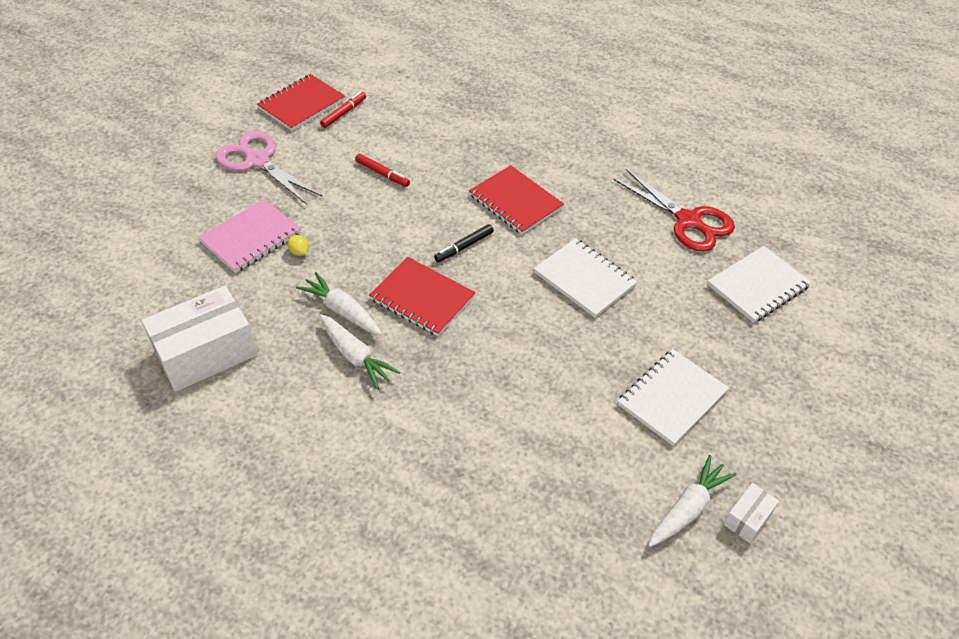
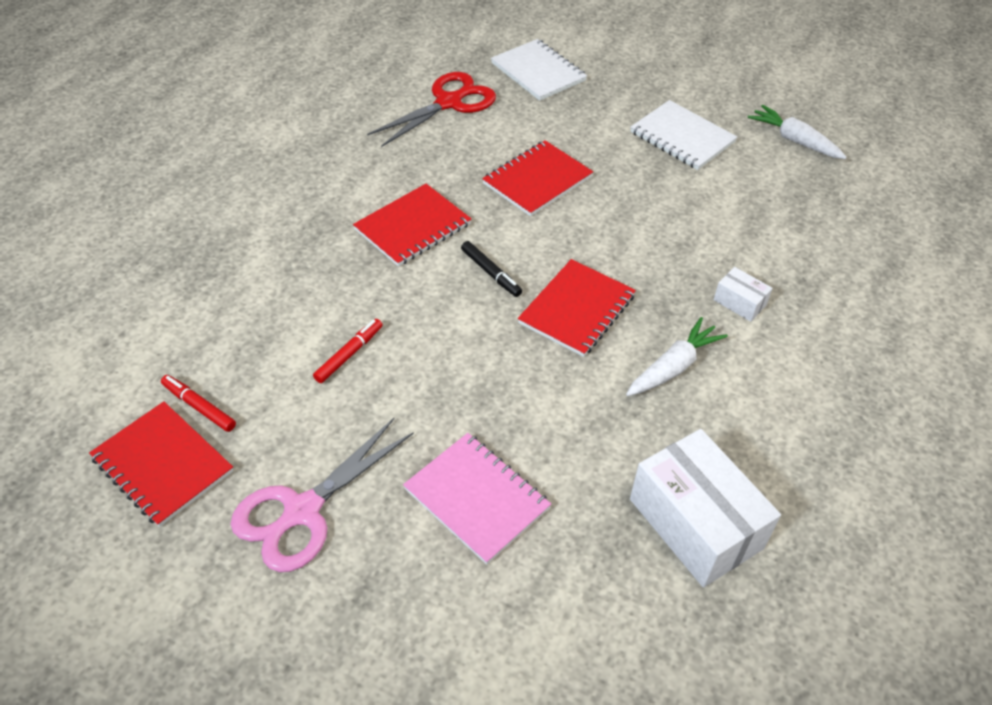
camera: 90 degrees left, 0 degrees up
yellow lemon [287,235,309,256] -> none
white carrot [296,272,382,335] -> none
white notebook [534,238,637,318] -> red notebook [482,140,593,216]
white box [724,483,779,543] -> white box moved to [714,267,773,322]

